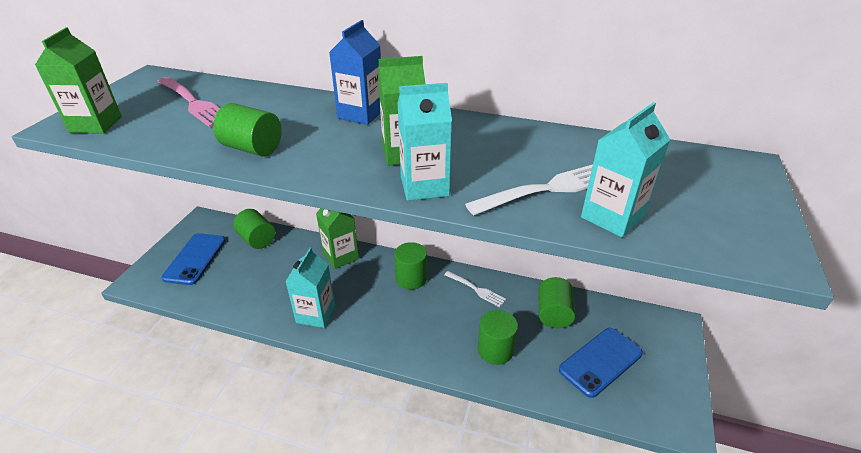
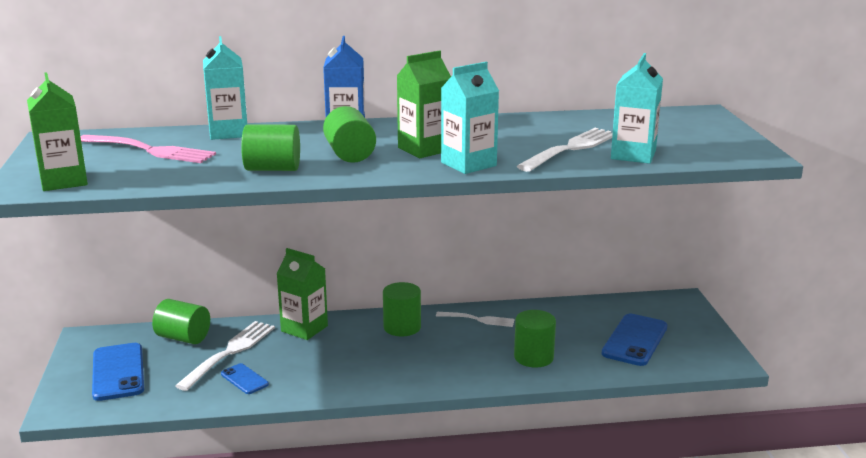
camera: 25 degrees left, 15 degrees down
turquoise carton [285,247,335,328] -> turquoise carton moved to [203,36,247,140]
green cylinder [538,277,575,328] -> green cylinder moved to [323,106,376,163]
none -> white fork [175,321,275,391]
none -> blue phone [221,363,269,394]

